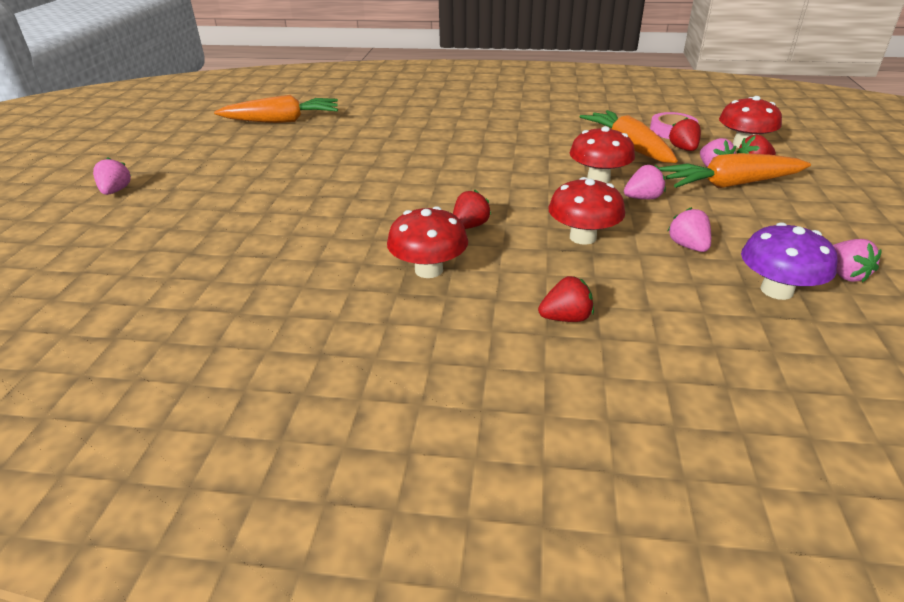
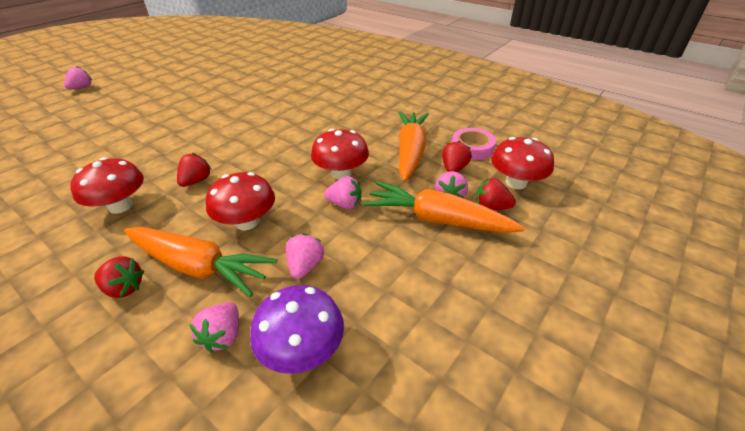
camera: 30 degrees right, 5 degrees up
orange carrot [214,95,338,123] -> orange carrot moved to [124,227,277,297]
red strawberry [453,190,491,229] -> red strawberry turned 45 degrees counterclockwise [177,153,212,187]
pink strawberry [833,239,882,283] -> pink strawberry moved to [189,302,239,353]

